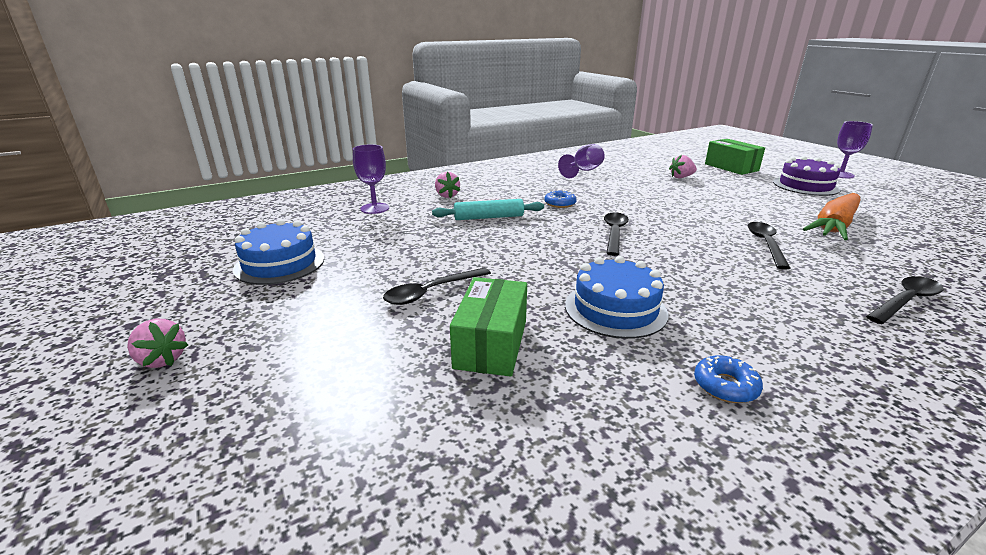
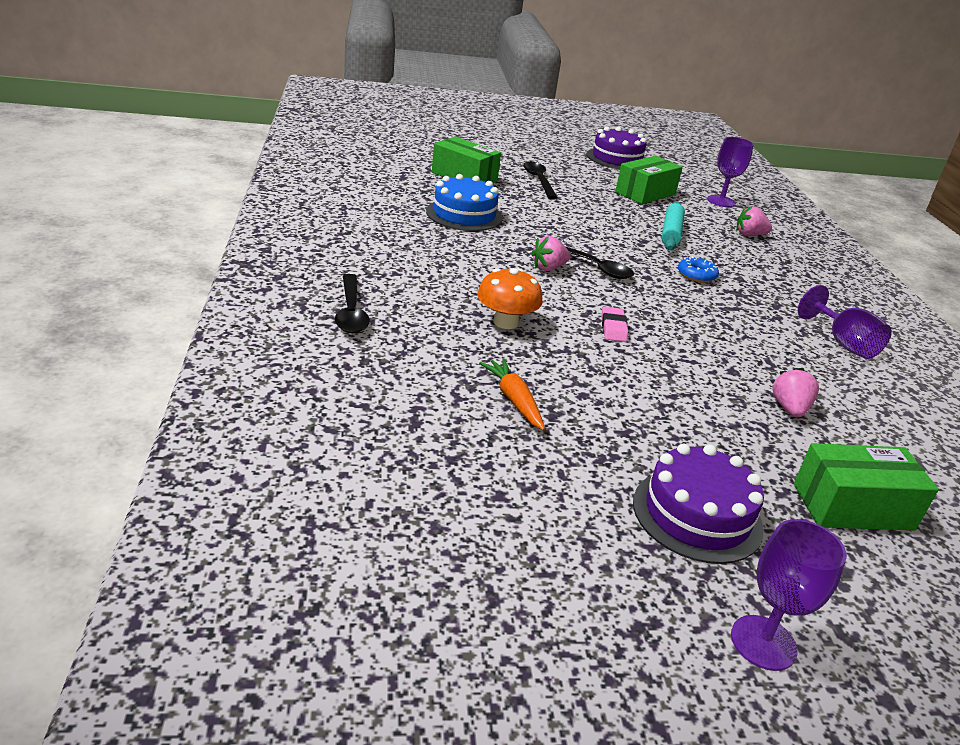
camera: 110 degrees right, 5 degrees up
pink strawberry [127,319,188,368] -> pink strawberry moved to [531,236,570,271]
blue cake [233,219,324,285] -> purple cake [587,127,647,169]
blue donut [694,355,763,403] -> none
black spoon [748,222,790,270] -> orange mushroom [477,268,543,329]
orange carrot [803,193,860,241] -> orange carrot [479,358,545,431], size x0.54
none -> pink eraser [601,307,628,342]
none -> green box [615,156,683,204]

